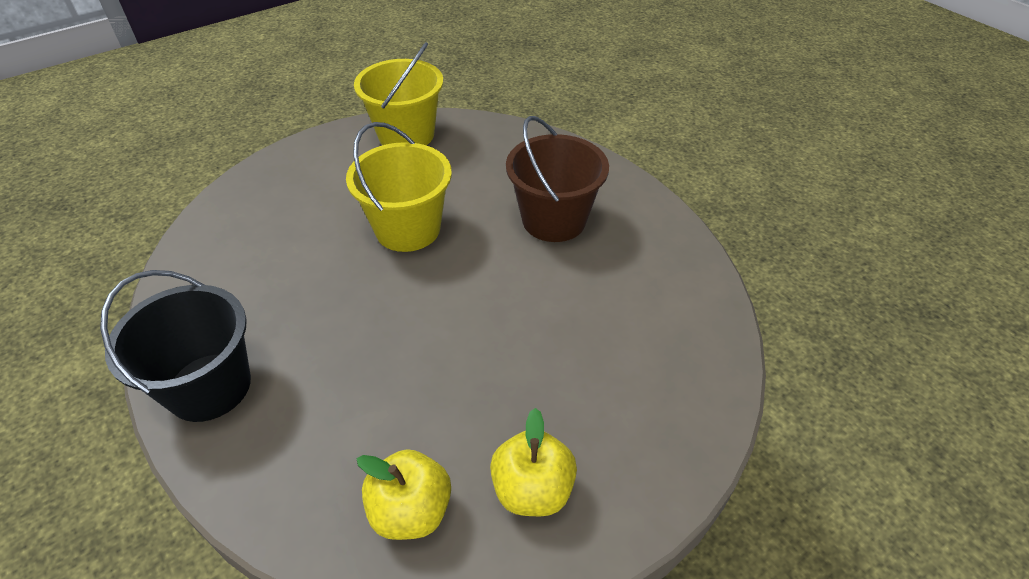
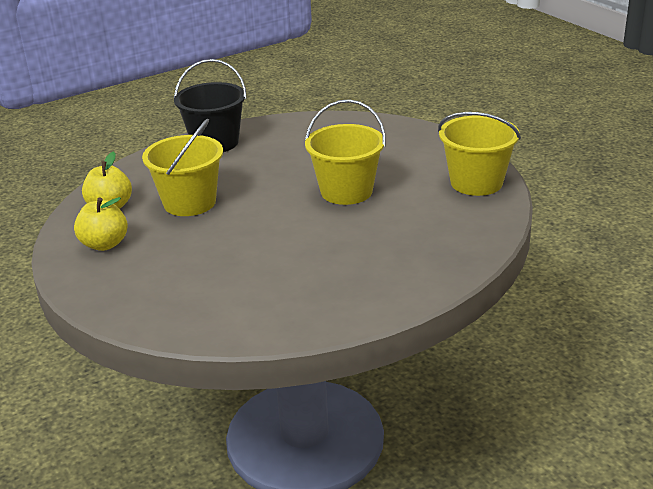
camera: 95 degrees right, 15 degrees down
brown bucket [506,116,609,242] -> none
none -> yellow bucket [142,119,223,216]

